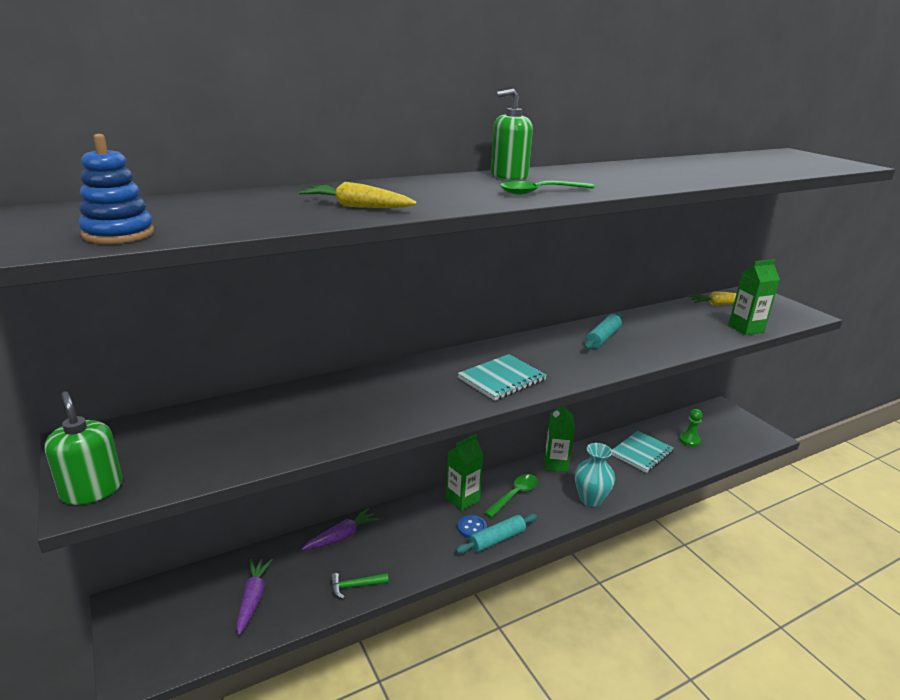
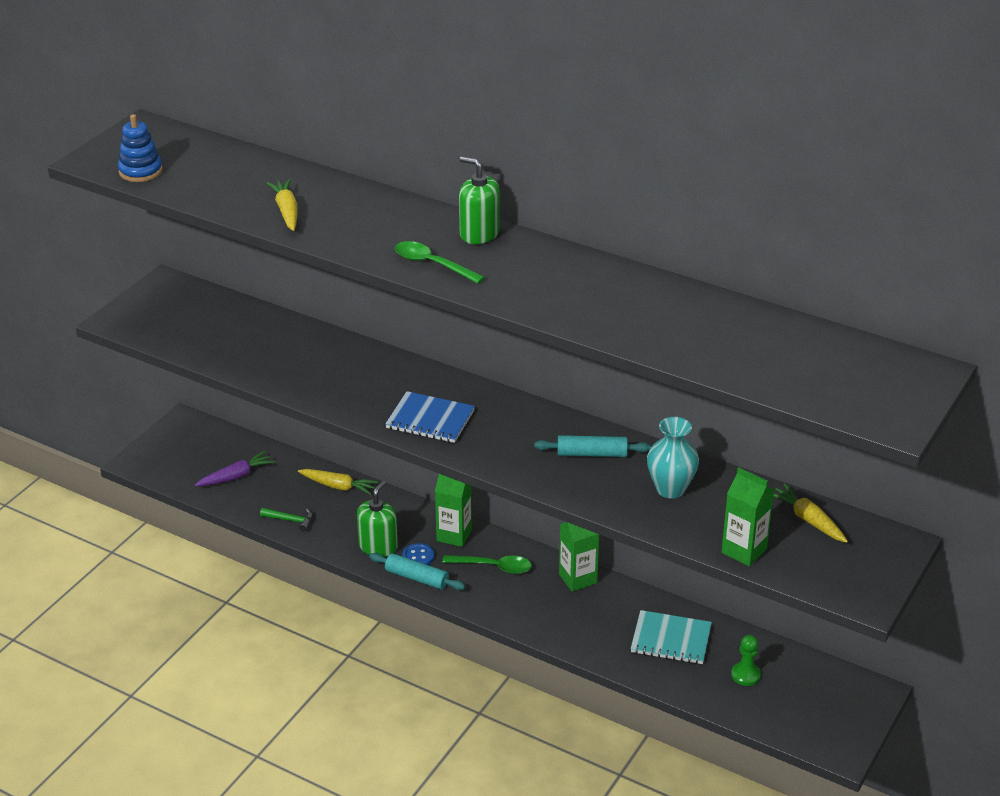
camera: 60 degrees right, 10 degrees up
green soap dispenser [45,391,123,505] -> green soap dispenser moved to [357,480,398,557]
purple carrot [302,508,380,550] -> yellow carrot [298,469,379,495]
green hammer [331,573,389,599] -> green hammer turned 150 degrees clockwise [260,508,313,531]
turquoise notebook [458,354,547,401] -> blue notebook [385,391,475,443]
turquoise vase [575,443,615,507] -> turquoise vase moved to [647,417,699,499]

